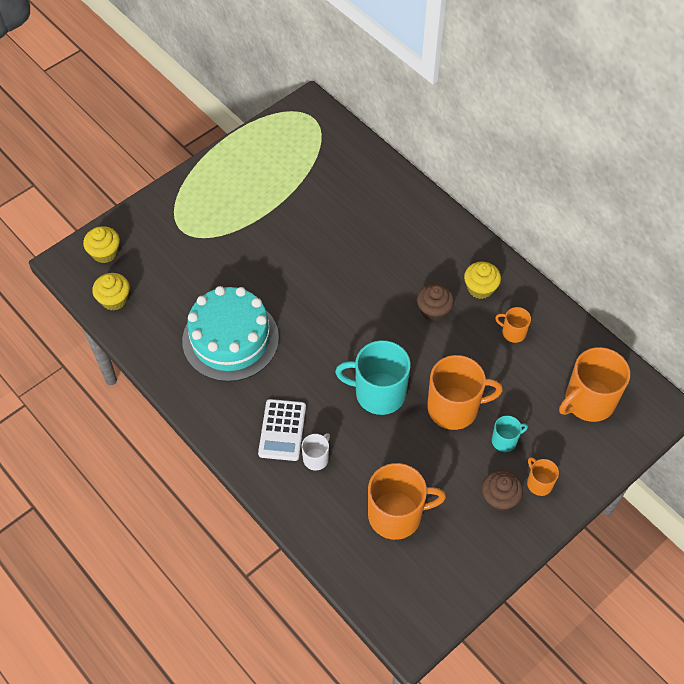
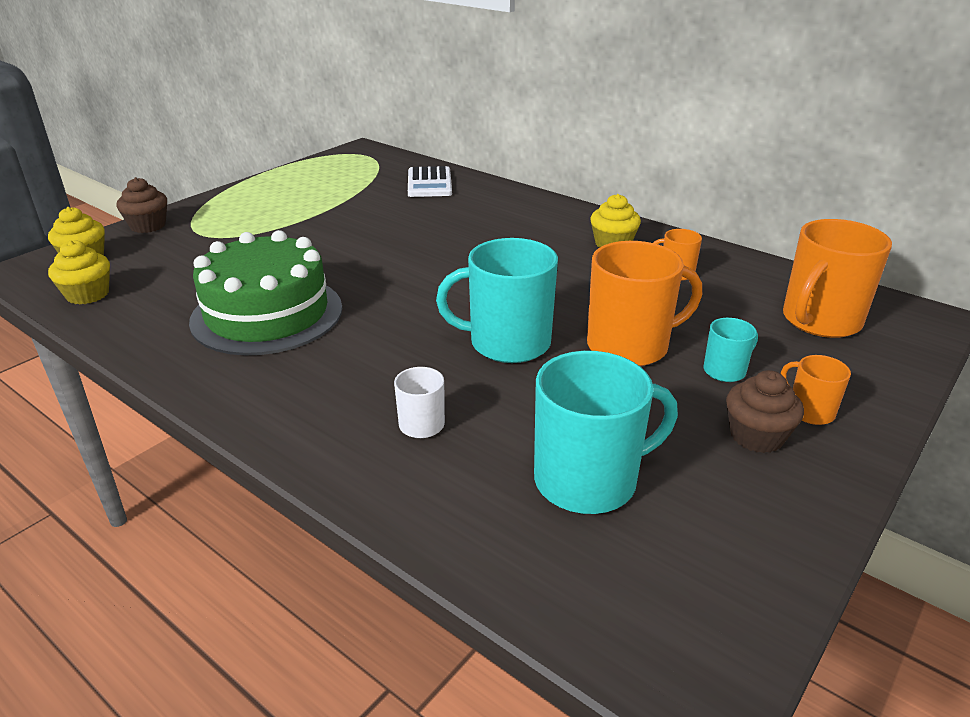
camera: 10 degrees left, 25 degrees down
turquoise cake [182,286,279,382] -> green cake [189,230,342,355]
white calculator [258,399,306,461] -> white calculator moved to [408,166,452,197]
orange mug [368,463,446,540] -> turquoise mug [534,351,678,514]
brown cupcake [417,284,454,322] -> brown cupcake moved to [117,177,167,233]

